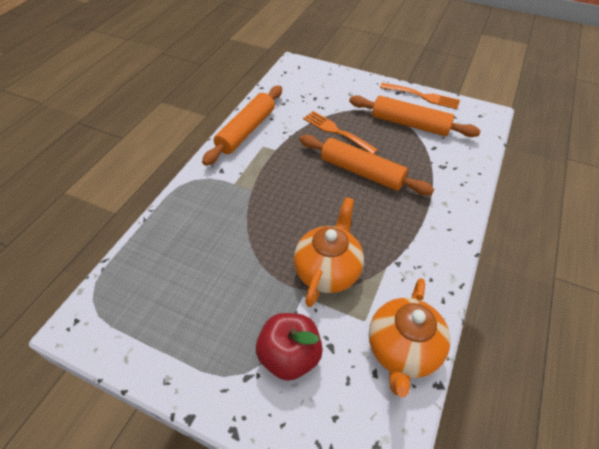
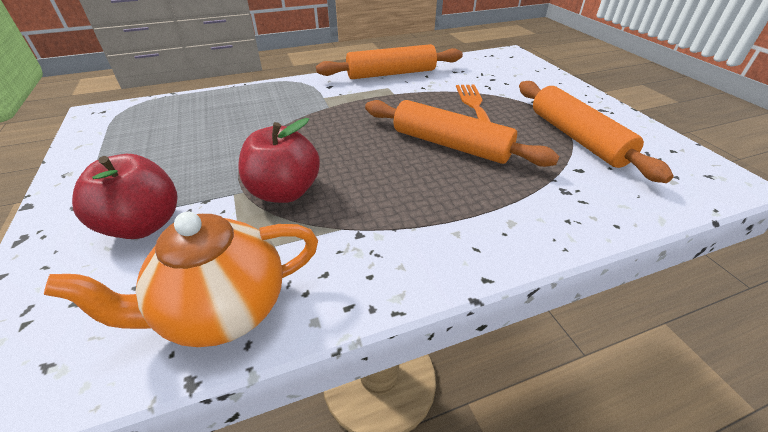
camera: 45 degrees right, 10 degrees down
orange teapot [294,197,364,307] -> red apple [239,118,320,203]
orange rolling pin [300,135,434,195] -> orange rolling pin turned 45 degrees counterclockwise [365,100,559,167]
orange fork [380,83,460,109] -> none

